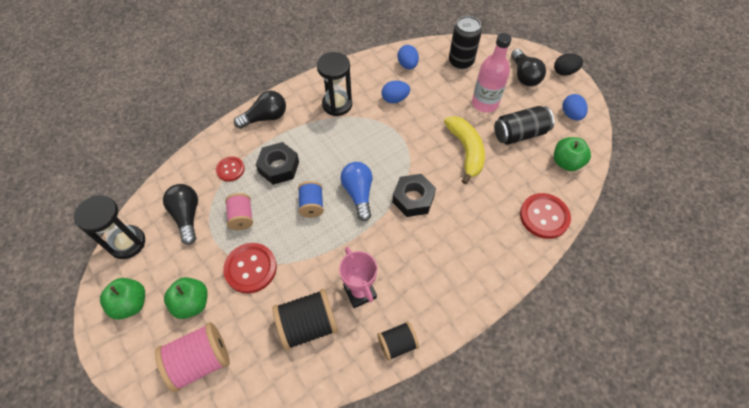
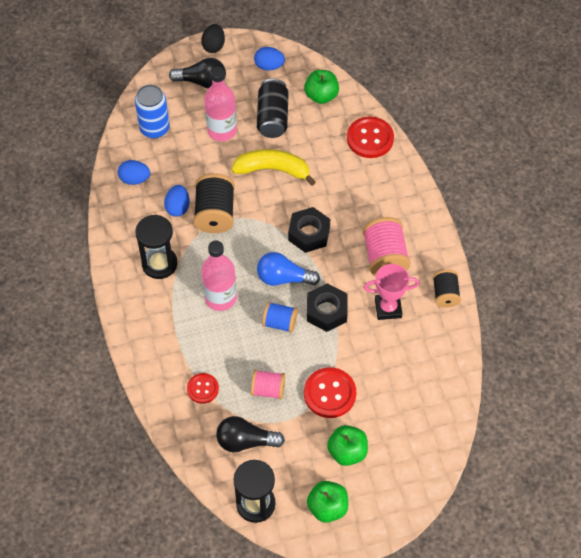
camera: 70 degrees left, 0 degrees up
pink spool [155,322,230,392] -> pink spool moved to [363,217,410,276]
black light bulb [234,91,286,129] -> none
black nut [256,142,299,185] -> black nut moved to [307,283,348,332]
black spool [272,289,338,351] -> black spool moved to [193,173,235,233]
black can [449,16,482,69] -> blue can [135,84,170,138]
none -> pink bottle [201,241,237,311]

